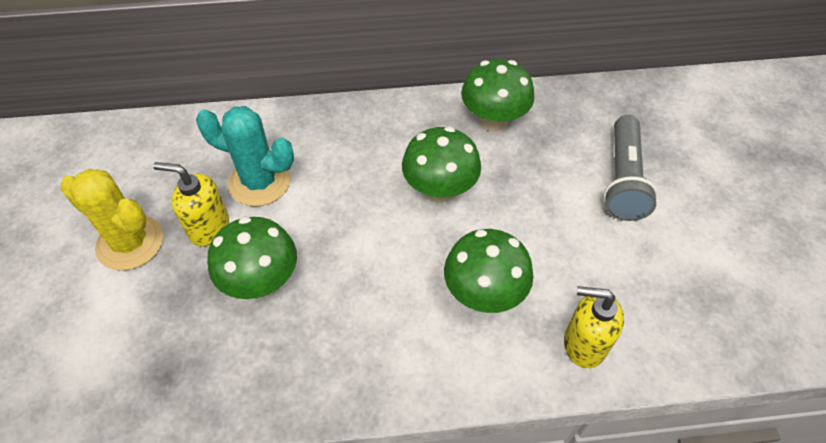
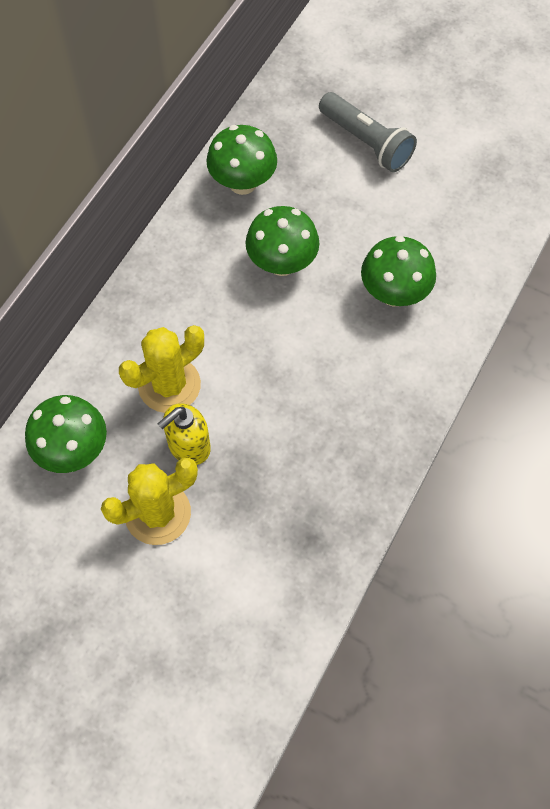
camera: 55 degrees left, 10 degrees up
turquoise cactus [196,106,294,206] -> yellow cactus [119,325,204,413]
green mushroom [207,217,297,299] -> green mushroom moved to [25,395,107,473]
yellow soap dispenser [564,286,624,368] -> none

